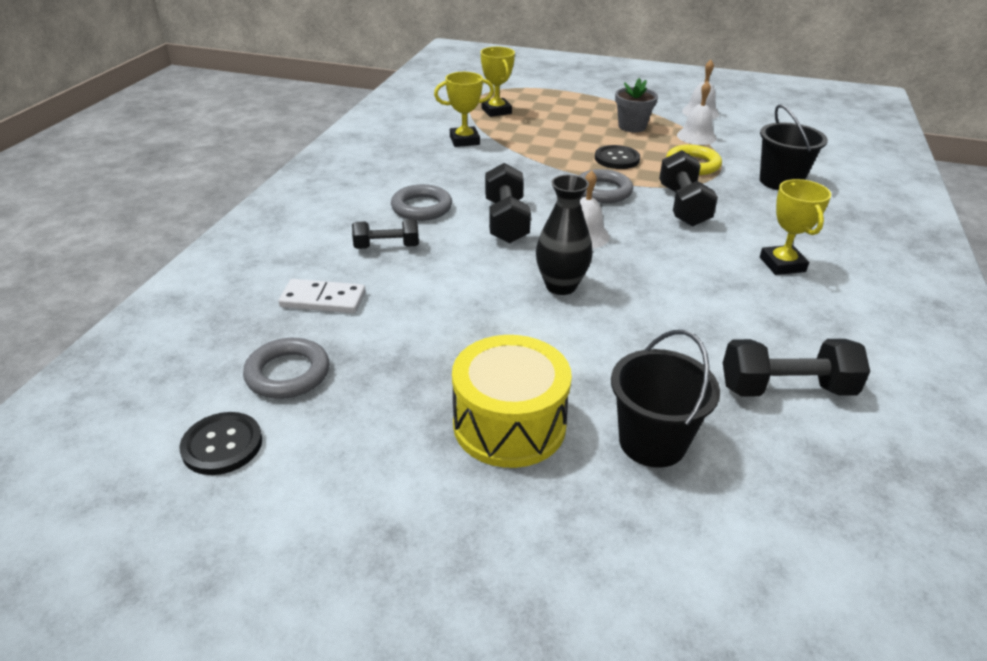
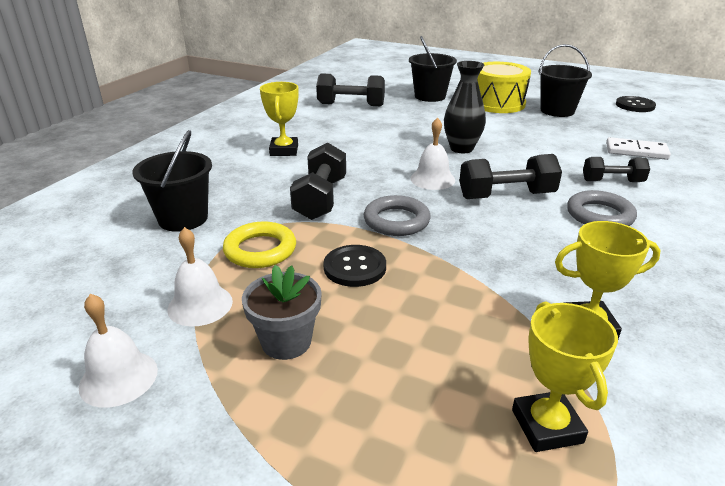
camera: 170 degrees left, 5 degrees down
grey ring [243,338,329,399] -> none
black dumbbell [485,163,531,243] -> black dumbbell turned 75 degrees clockwise [459,154,562,199]
none -> black bucket [539,44,592,117]

